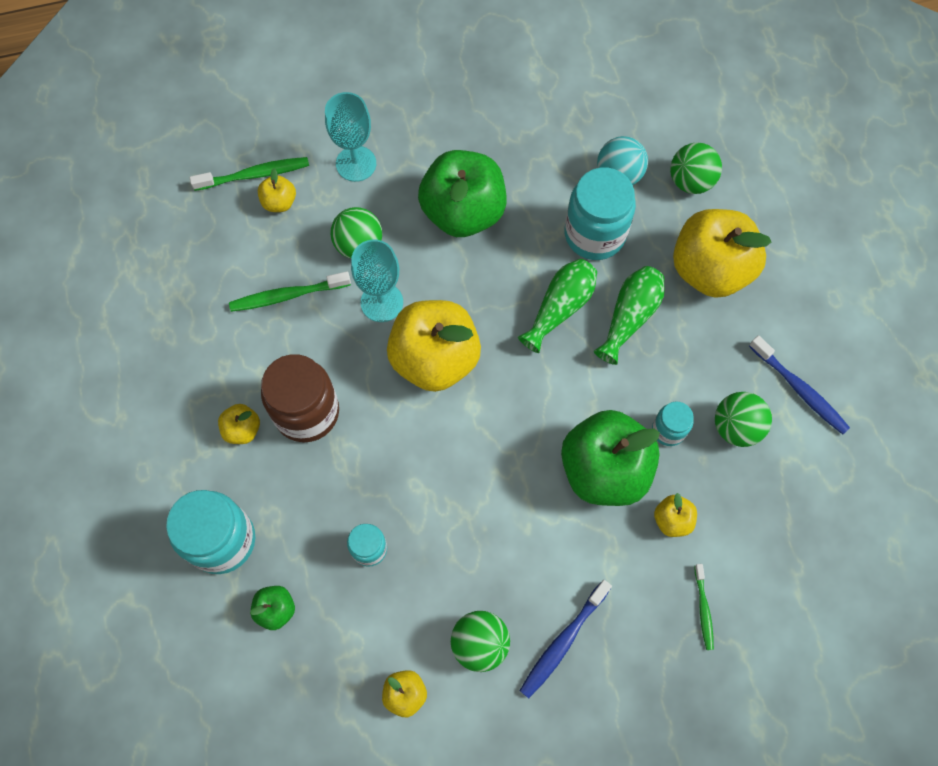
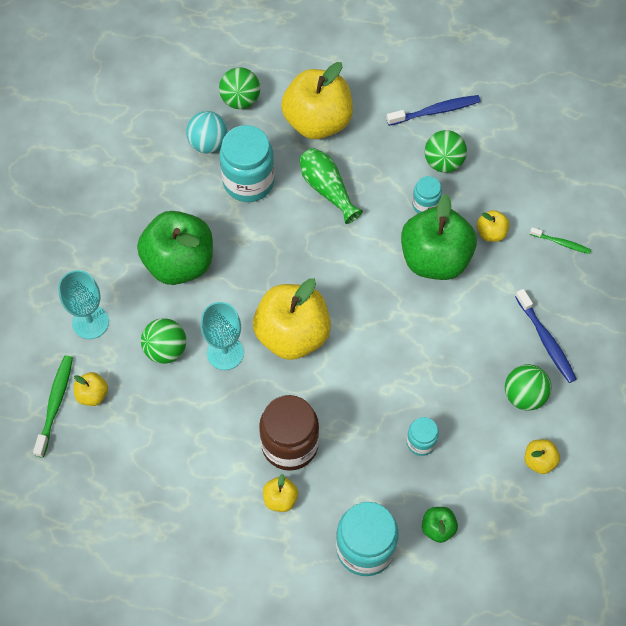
camera: 65 degrees left, 5 degrees down
green toothbrush [229,271,351,312] -> none
green vase [518,259,597,353] -> none

